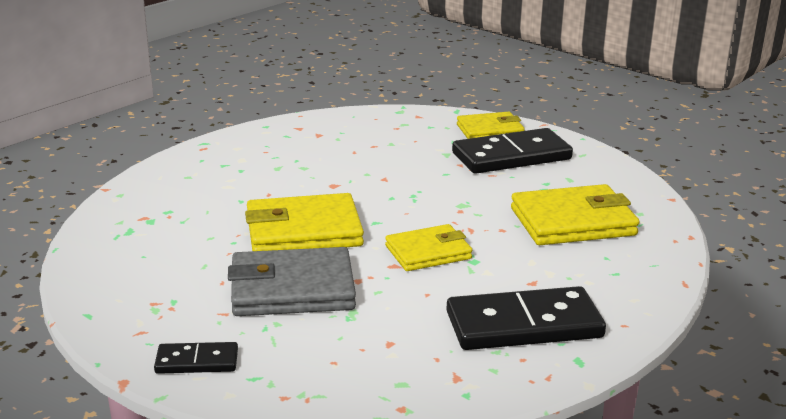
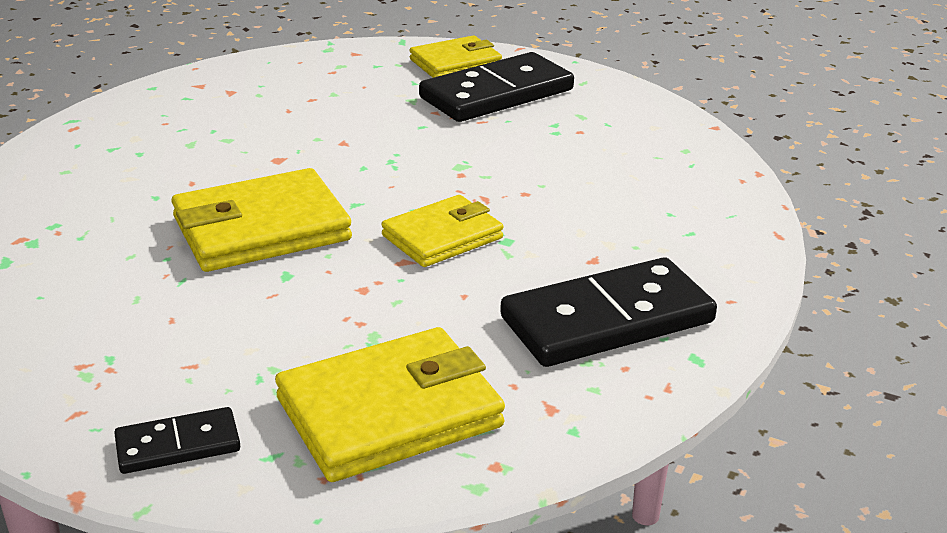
camera: 15 degrees left, 5 degrees up
grey wallet [228,247,356,316] -> none
yellow wallet [511,184,639,245] -> yellow wallet moved to [275,327,505,482]

